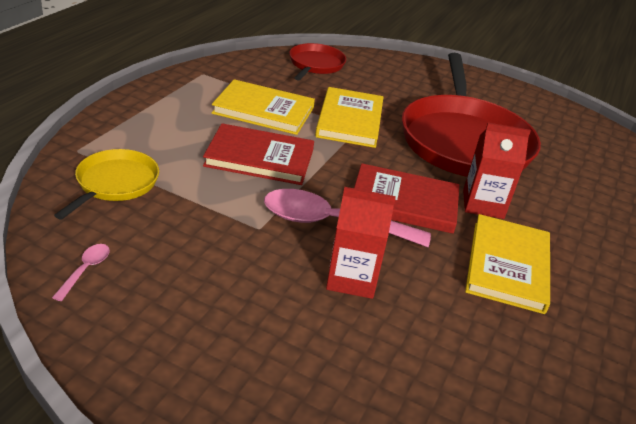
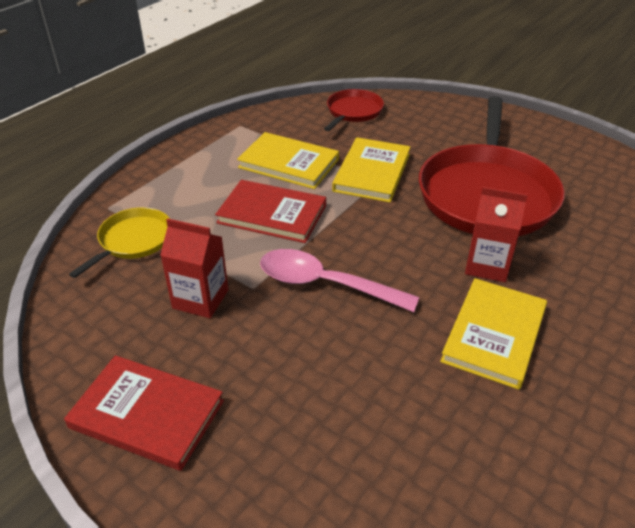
camera: 15 degrees right, 5 degrees up
pink spoon [52,244,110,301] -> none
red carton [326,187,396,299] -> red carton moved to [160,219,228,318]
red book [354,163,459,234] -> red book moved to [64,355,224,471]

